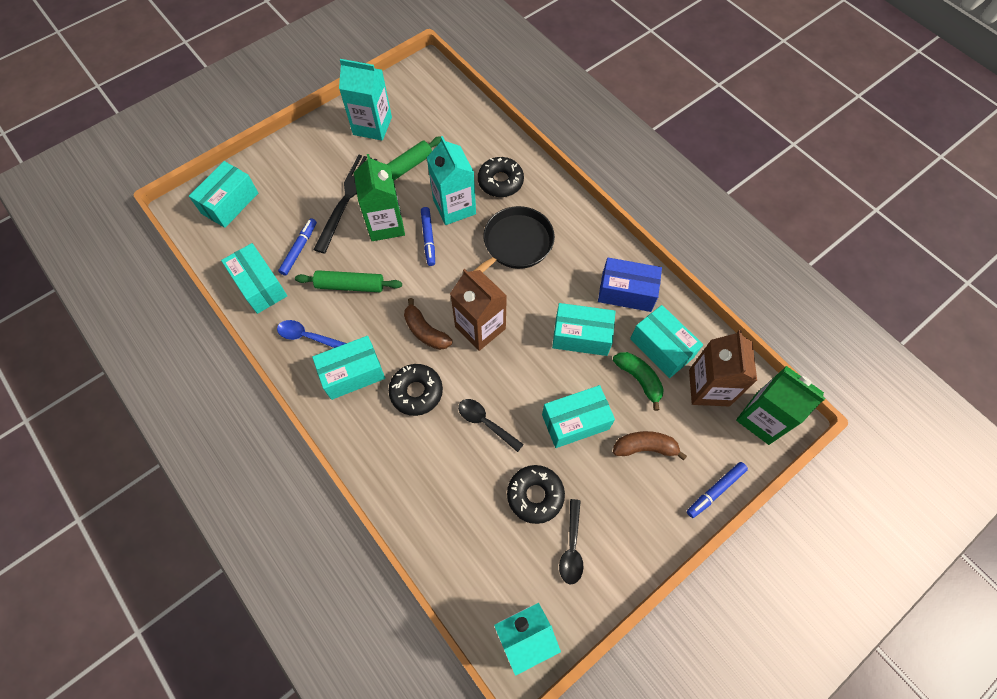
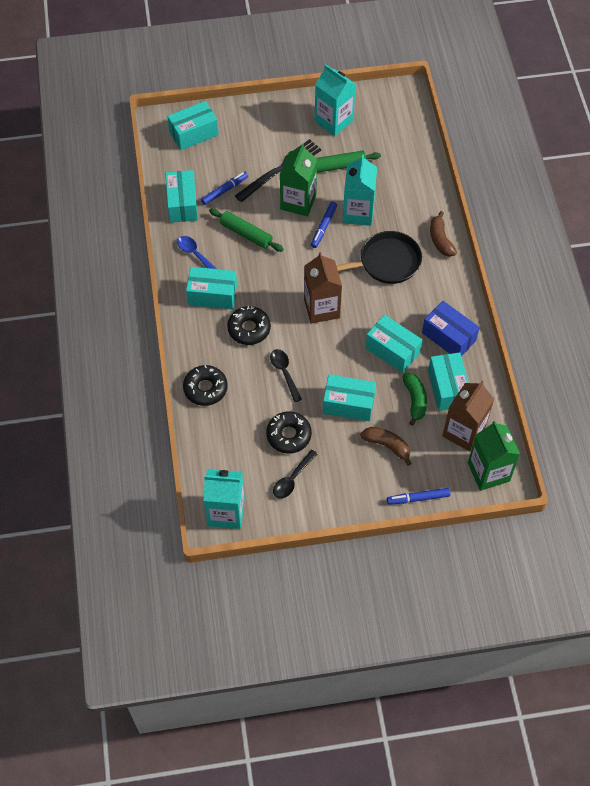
camera: 30 degrees right, 5 degrees down
brown banana [404,298,452,350] -> brown banana moved to [430,211,457,257]
black donut [478,157,524,197] -> black donut moved to [183,365,228,406]

